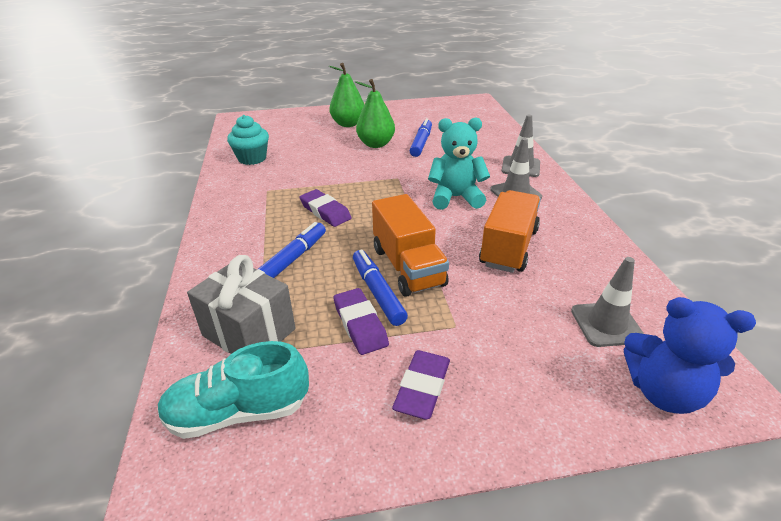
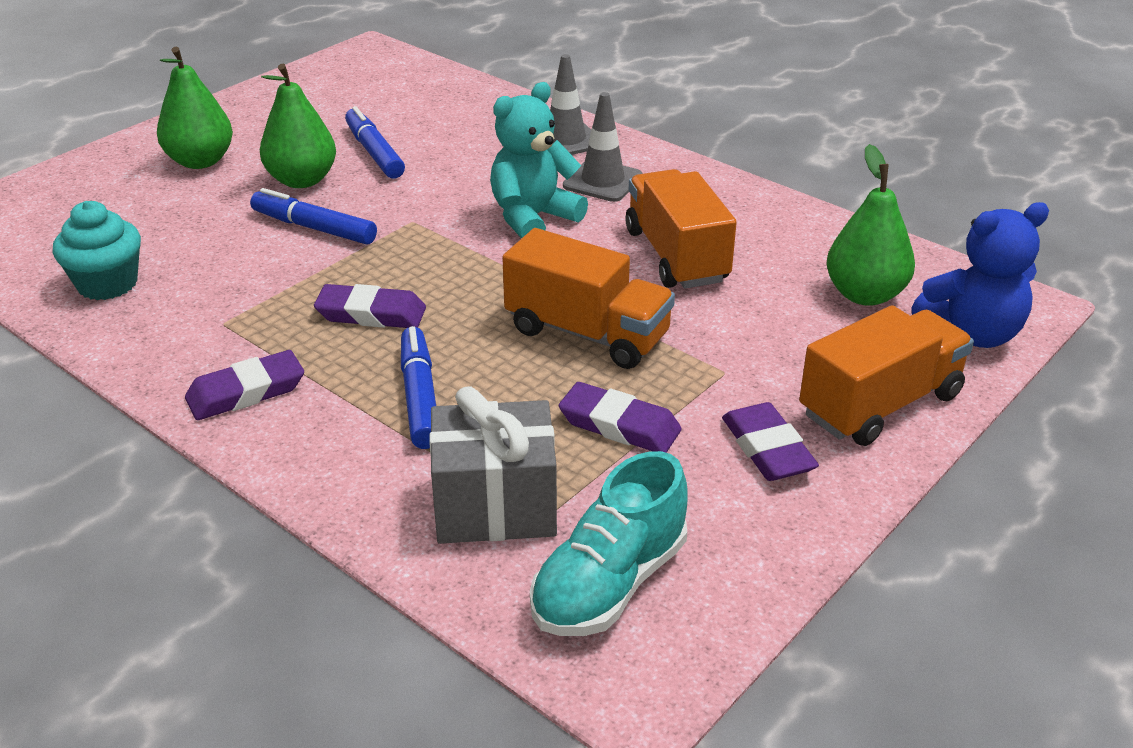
camera: 40 degrees left, 0 degrees up
blue marker [353,250,408,326] -> blue marker moved to [250,188,377,245]
grey traffic cone [571,257,644,347] -> green pear [826,144,915,306]
none -> purple eraser [185,350,304,420]
none -> orange truck [799,305,974,446]

